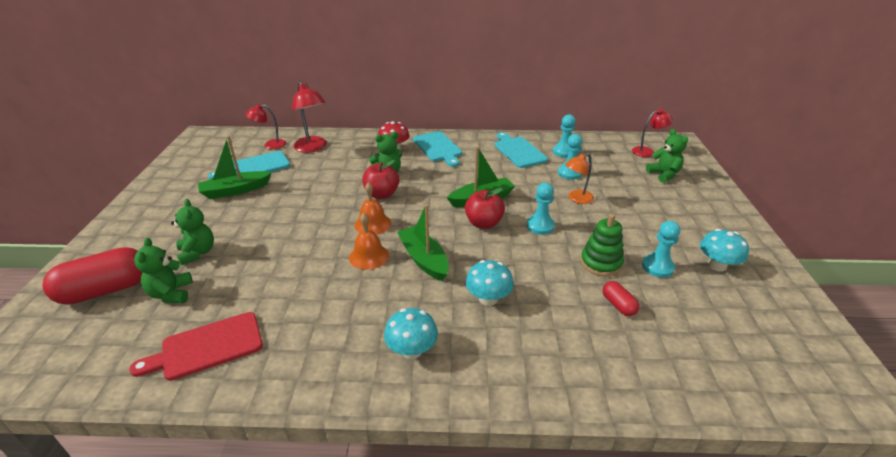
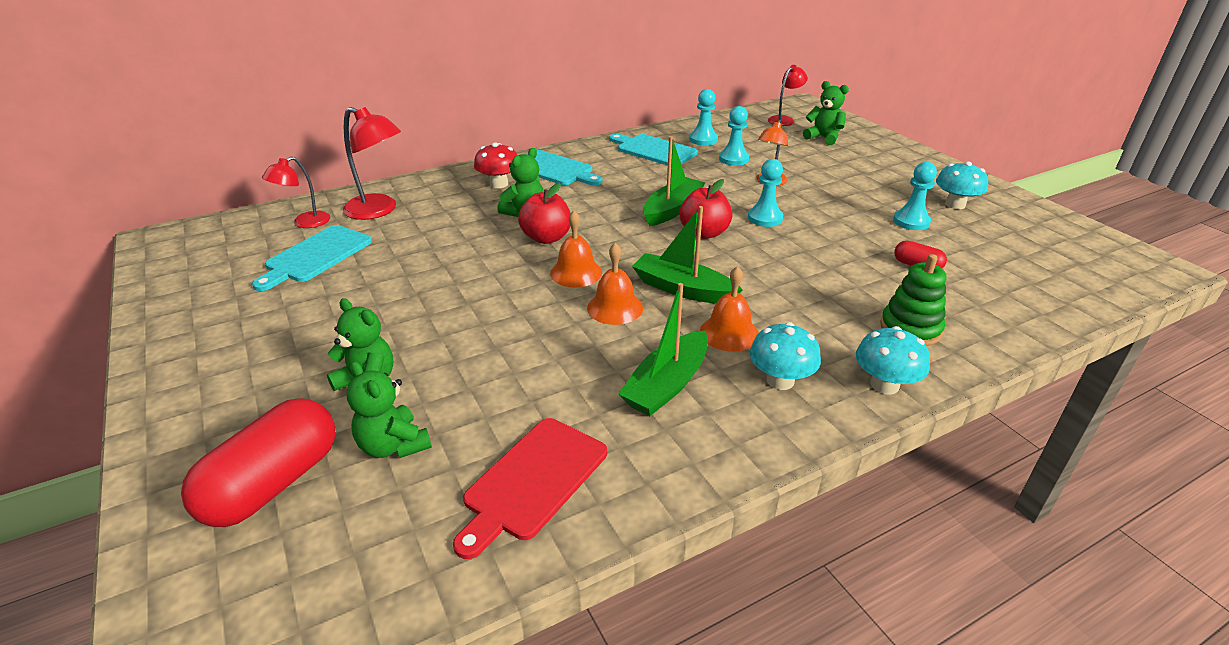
camera: 30 degrees left, 0 degrees up
green boat [198,136,272,199] -> green boat moved to [618,283,708,416]
turquoise mushroom [465,260,514,306] -> turquoise mushroom moved to [856,326,930,394]
green stacking toy [581,214,624,276] -> green stacking toy moved to [880,254,946,346]
none -> orange bell [700,266,758,352]

